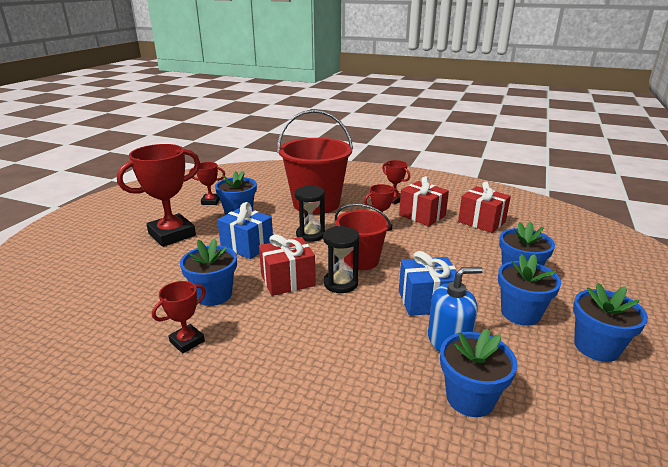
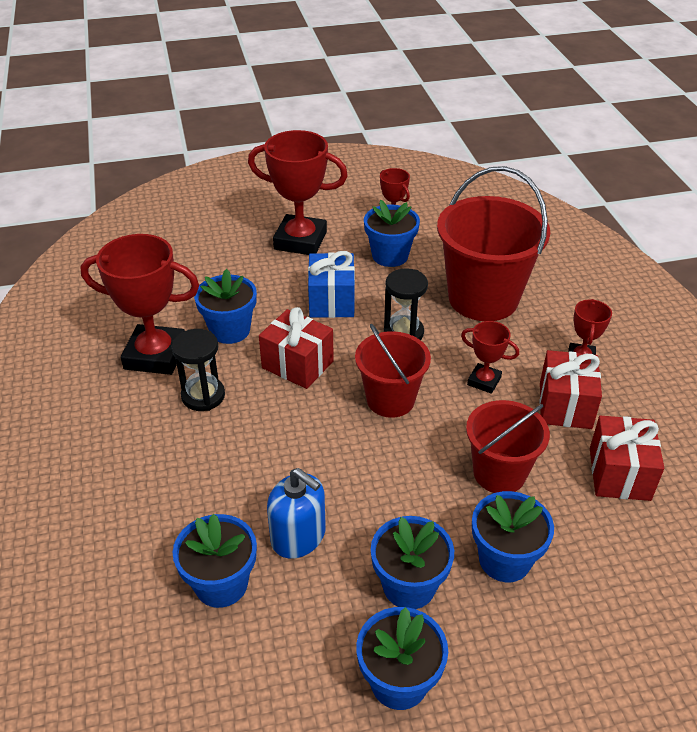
camera: 55 degrees right, 15 degrees up
red trophy [152,281,206,354] -> red trophy [80,234,199,375], size x1.97
black hourglass [323,226,360,293] -> black hourglass moved to [172,329,225,411]
blue gift [399,251,462,316] -> none
none -> red bucket [466,400,550,493]

